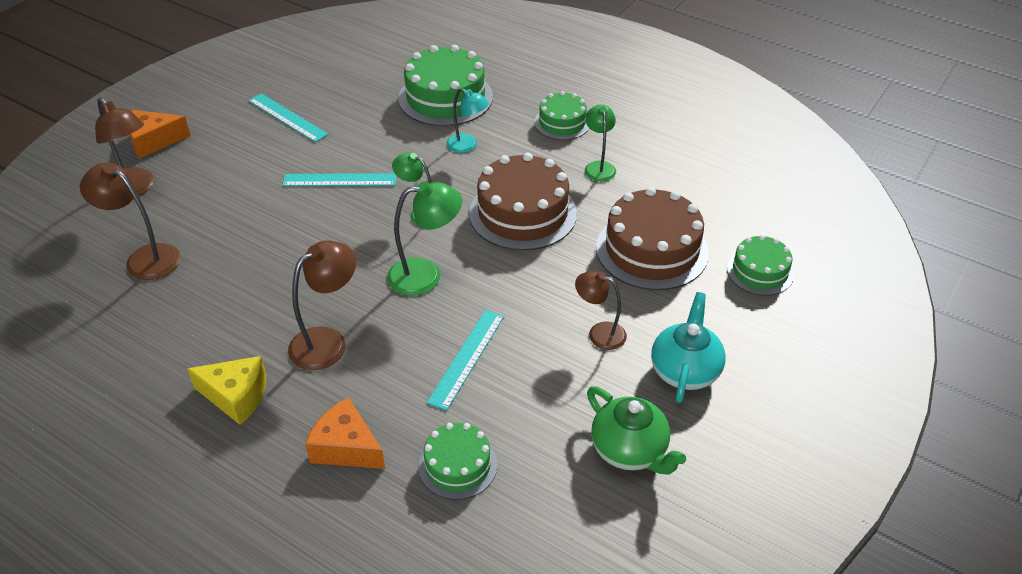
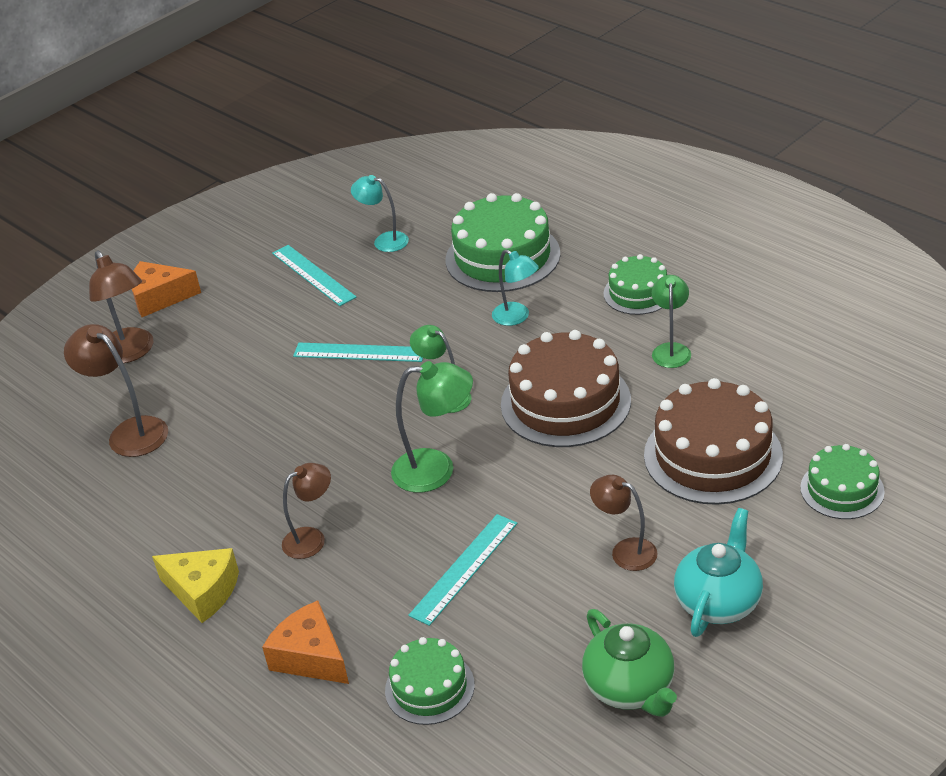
camera: 15 degrees right, 5 degrees down
brown lamp [288,241,356,370] -> brown lamp [282,463,331,559], size x0.67
none -> turquoise lamp [351,175,409,252]

